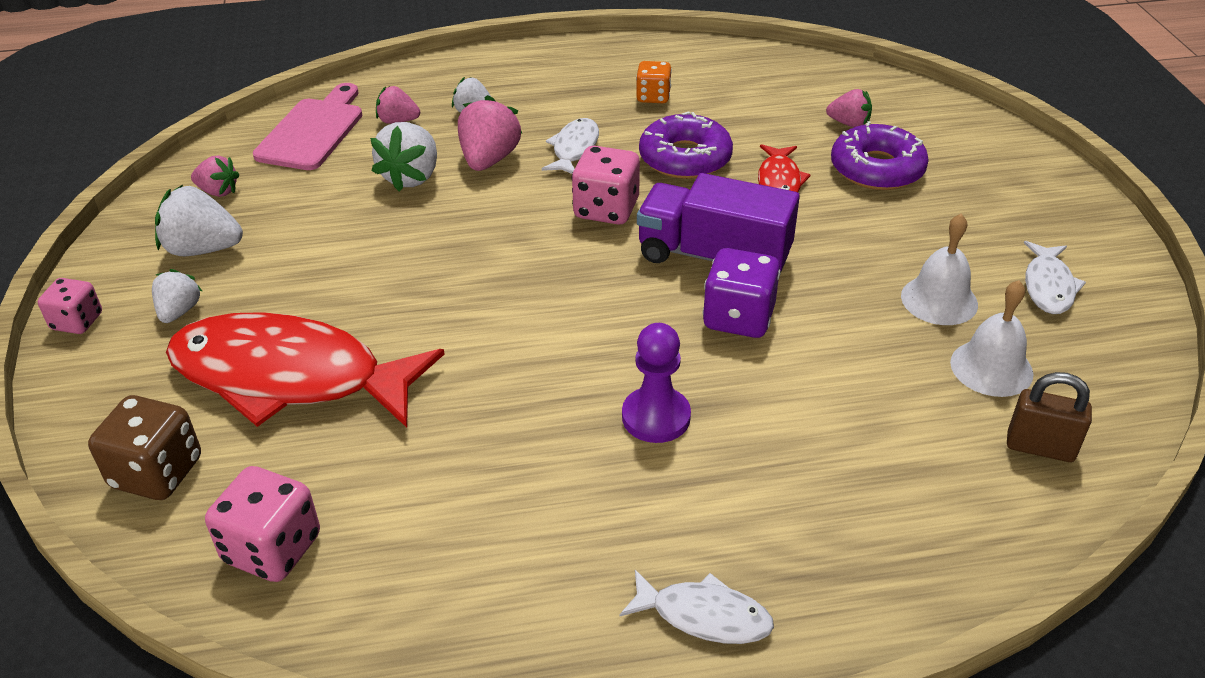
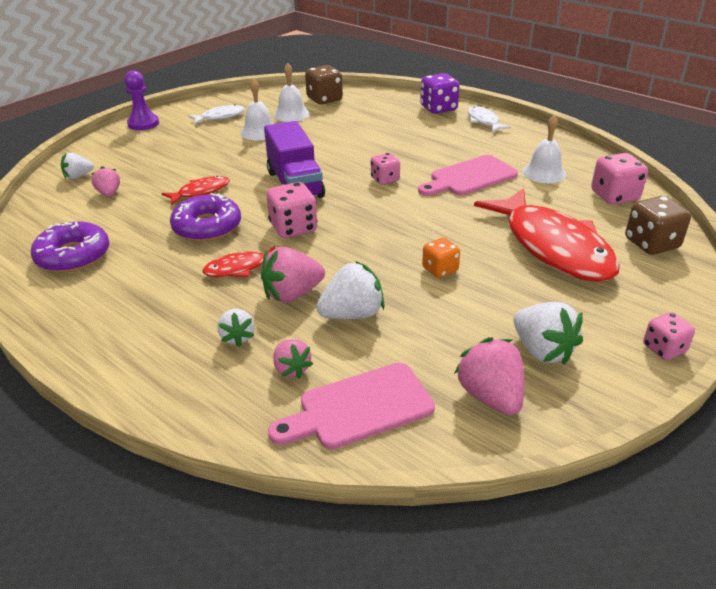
camera: 130 degrees left, 5 degrees down
white strawberry [152,269,202,323] -> white strawberry moved to [61,153,94,179]
pink strawberry [191,155,239,197] -> pink strawberry [454,337,524,415], size x1.63
white fish [542,118,599,174] -> red fish [203,246,275,277]
purple pawn [622,323,691,443] -> purple pawn moved to [124,70,159,130]
orange dice [636,61,672,103] -> orange dice moved to [422,237,460,278]
purple dice [702,248,781,338] -> purple dice moved to [420,73,460,114]
purple donut [831,121,929,190] -> purple donut moved to [31,221,109,273]
brown padlock [1007,372,1092,462] -> brown dice [305,65,343,104]
none -> pink dice [371,153,400,185]
none -> pink cutting board [418,155,518,196]
none -> white bell [522,115,566,183]

